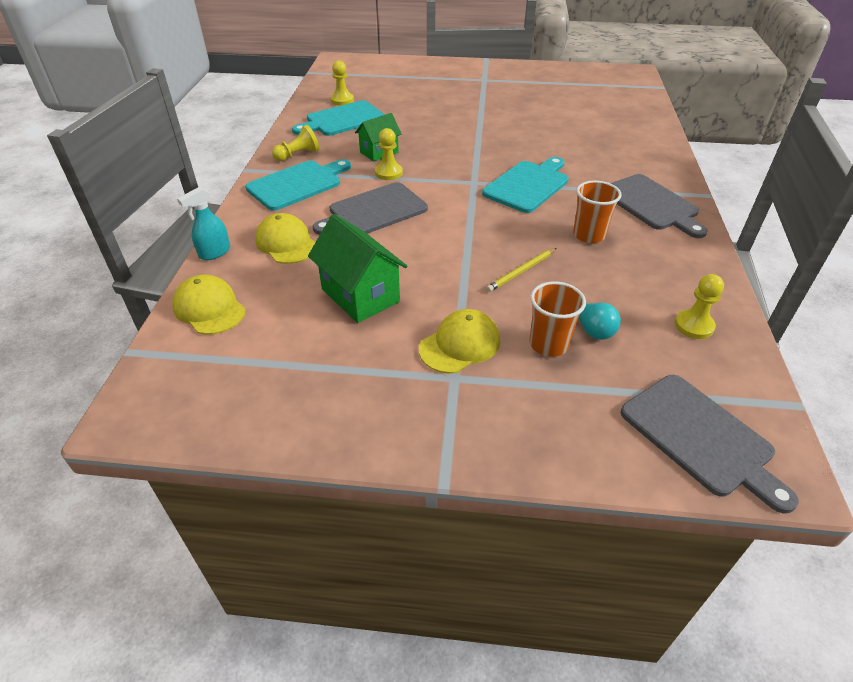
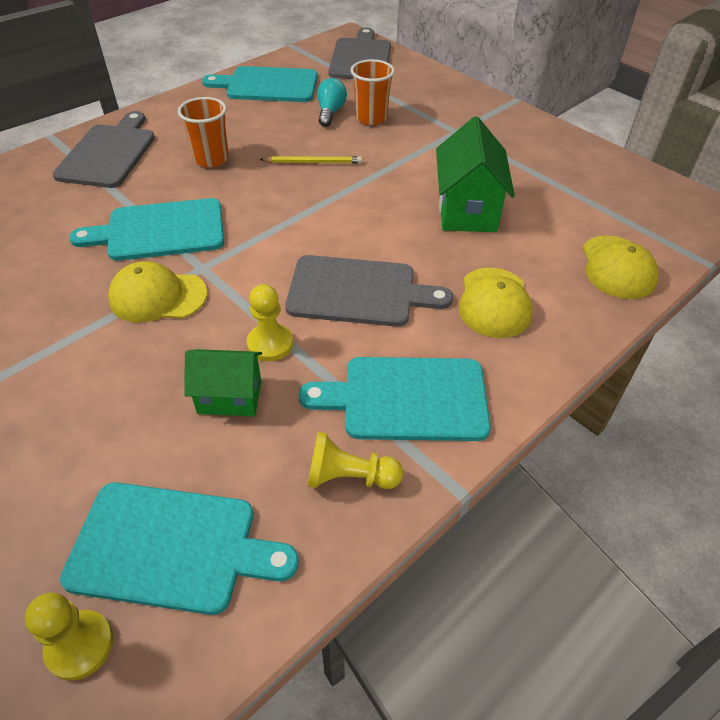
camera: 140 degrees left, 5 degrees up
turquoise spray bottle [177,187,230,260] -> none
yellow cap [419,309,500,374] -> yellow cap moved to [108,261,207,323]
yellow pawn [675,274,724,339] -> turquoise cutting board [202,66,318,102]

